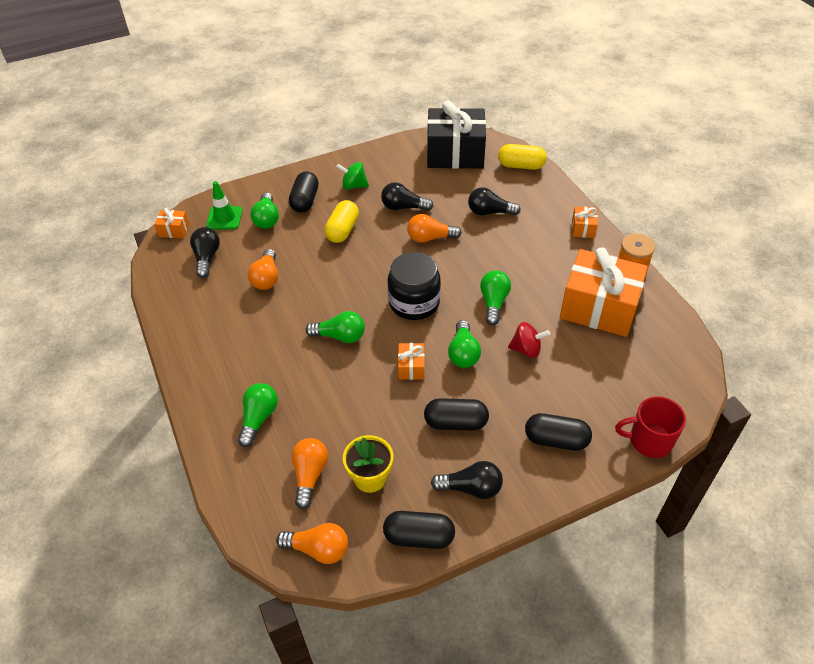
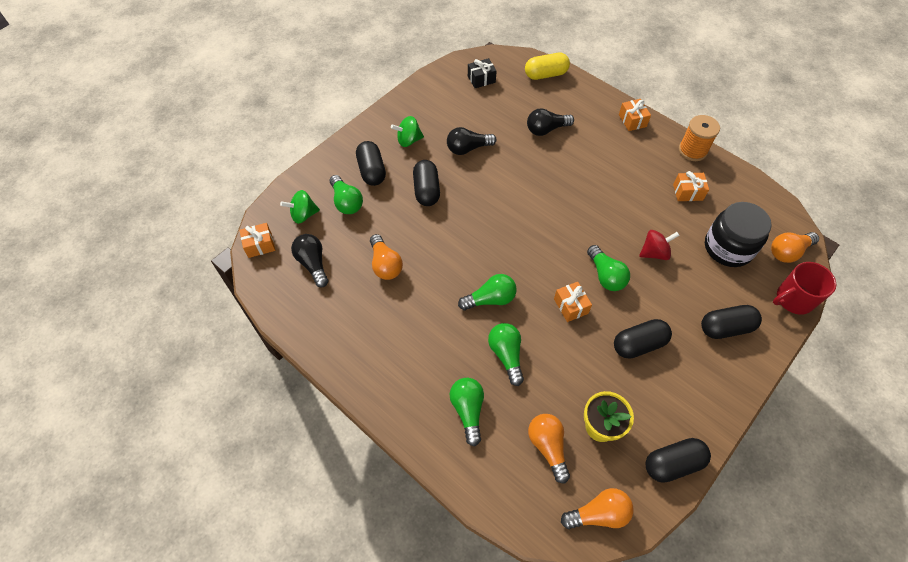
camera: 25 degrees left, 10 degrees up
green traffic cone [206,181,242,229] -> green spinning top [280,190,320,224]
yellow capsule [324,200,359,243] -> black capsule [413,160,440,206]
black jar [388,252,441,320] -> black jar moved to [705,202,772,267]
orange light bulb [407,214,462,243] -> orange light bulb moved to [771,232,819,263]
black gift [427,101,486,169] -> black gift [468,58,497,88], size x0.42
black light bulb [431,461,503,499] -> none
green light bulb [480,270,511,325] -> green light bulb moved to [488,323,524,386]
orange gift [560,247,648,337] -> orange gift [673,171,709,201], size x0.42

